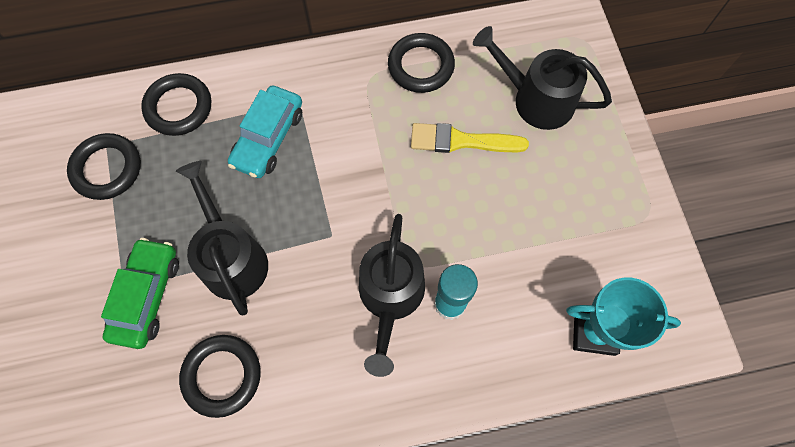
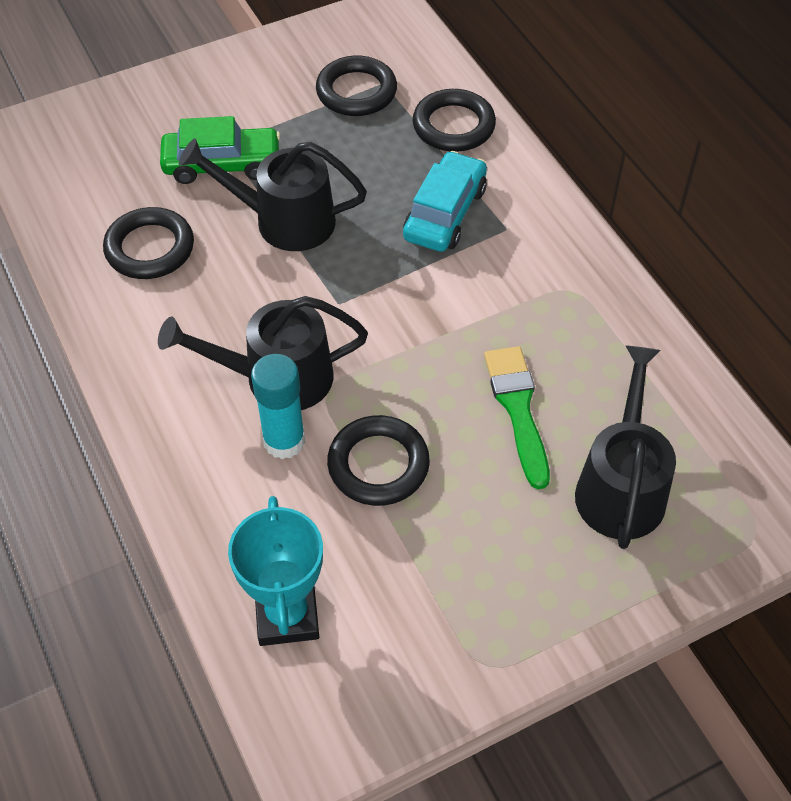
camera: 75 degrees right, 15 degrees down
black watering can [176,161,268,315] -> black watering can turned 135 degrees counterclockwise [179,138,367,251]
turquoise car [228,86,302,178] -> turquoise car turned 105 degrees clockwise [403,151,487,252]
black ring [388,33,455,93] -> black ring moved to [327,415,430,506]
yellow brush [411,123,529,153] -> green brush [484,346,550,489]

